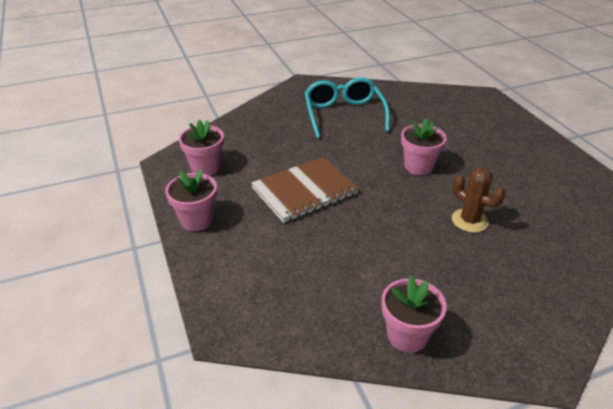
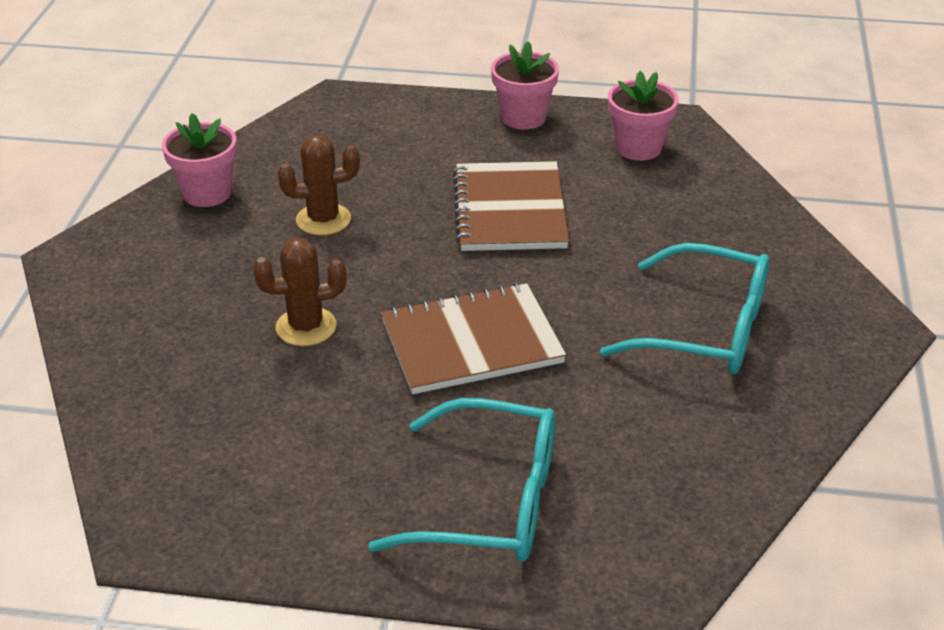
camera: 120 degrees right, 0 degrees up
pink flower pot [401,118,447,175] -> brown notebook [381,283,566,394]
none -> brown cactus [278,135,360,235]
none -> turquoise glasses [368,398,555,562]

